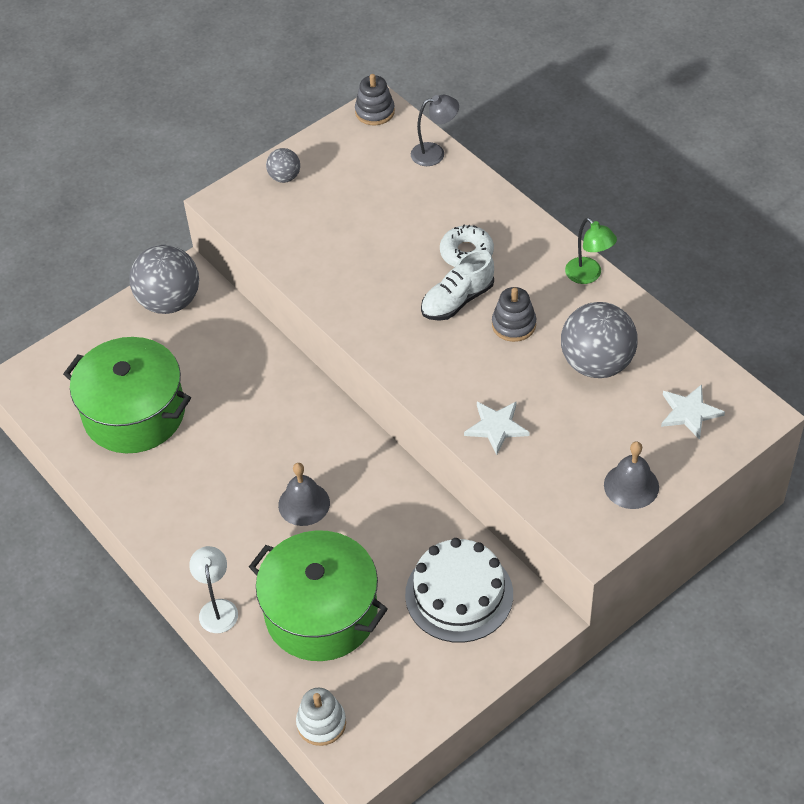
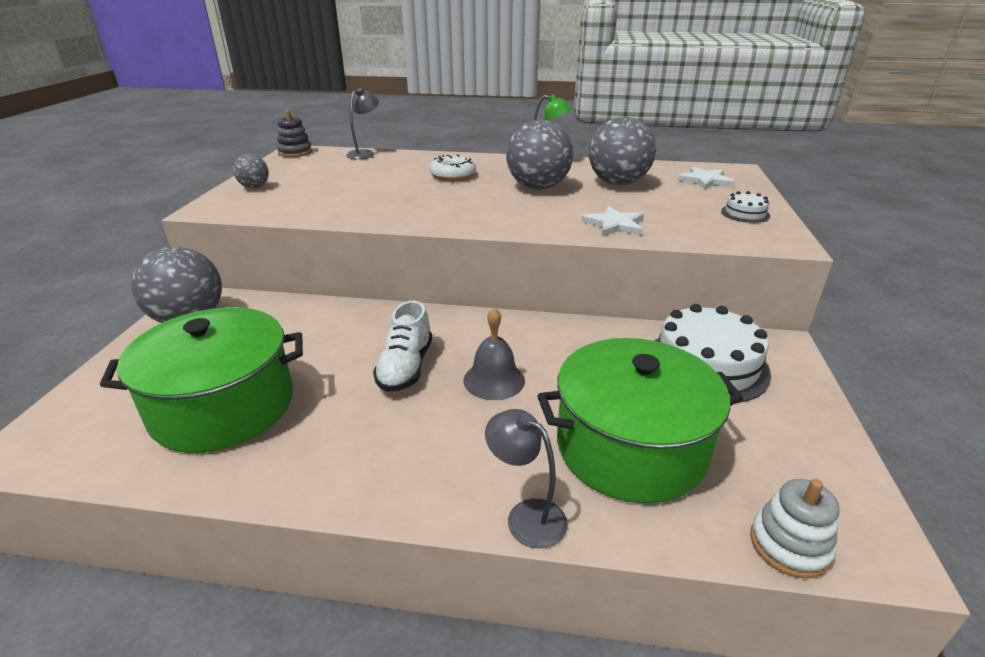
camera: 45 degrees left, 20 degrees down
white lamp [189,546,238,633] -> grey lamp [485,409,568,548]
white shoe [421,250,494,321] -> white shoe moved to [373,301,432,392]
grey stacking toy [492,287,536,342] -> grey ball [506,120,573,190]
grey bell [604,441,659,509] -> white cake [721,191,770,223]

